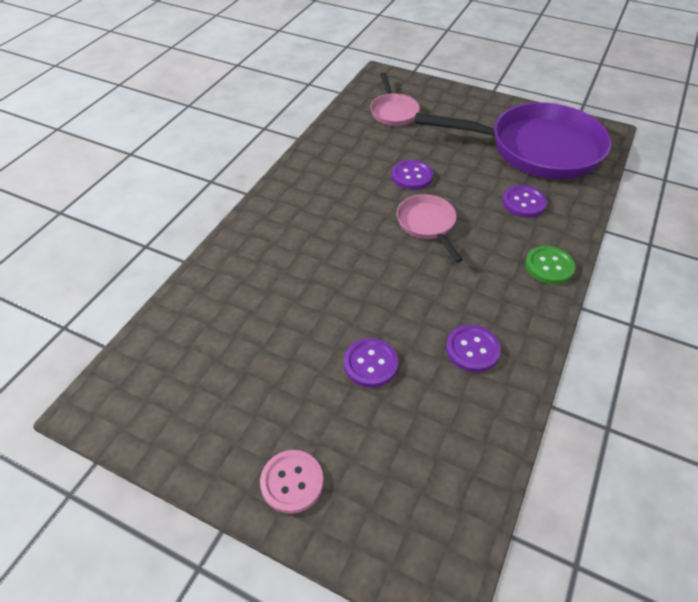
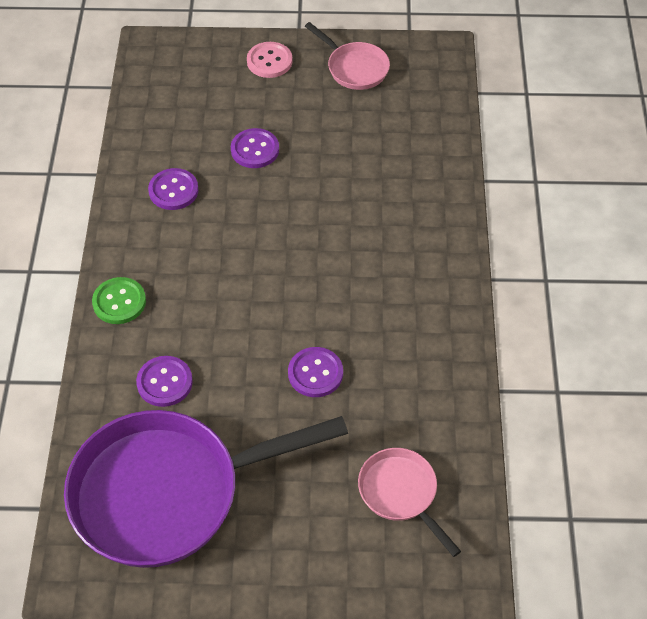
camera: 155 degrees right, 5 degrees up
pink pan [397,194,463,263] -> pink pan moved to [305,22,390,90]

